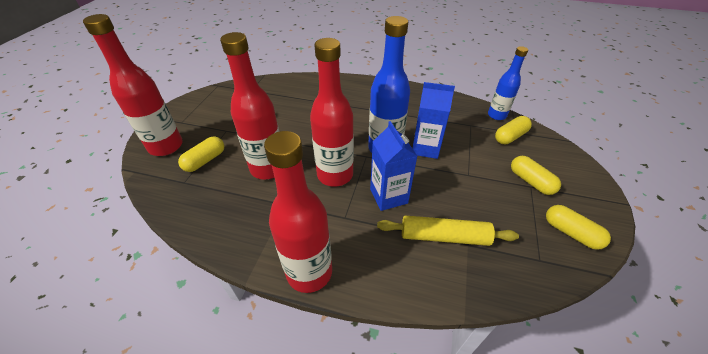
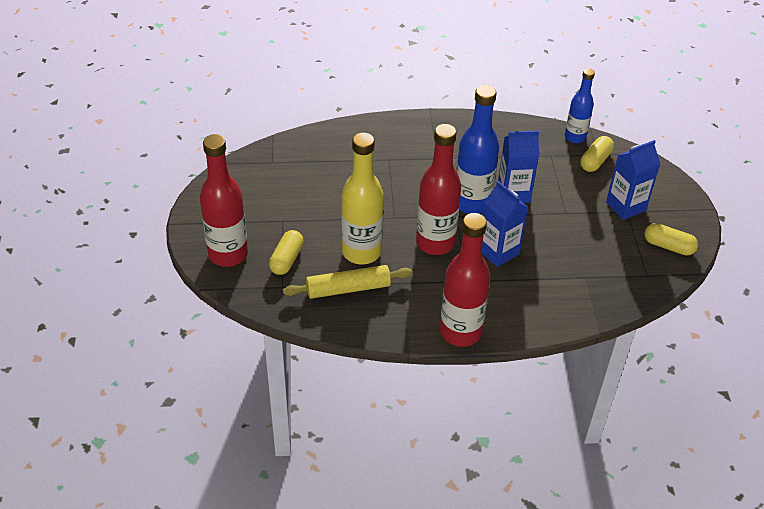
camera: 20 degrees left, 0 degrees up
red bottle [220,32,279,180] -> yellow bottle [341,133,384,264]
yellow rolling pin [377,215,519,246] -> yellow rolling pin moved to [283,265,413,299]
yellow capsule [511,156,561,195] -> blue carton [606,140,660,220]

